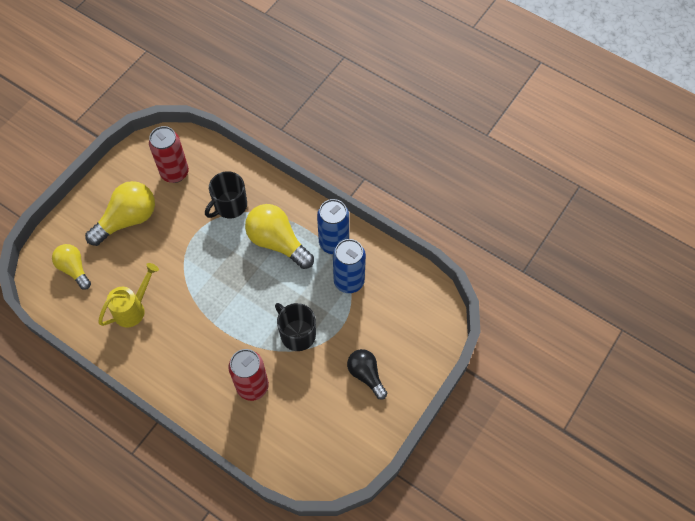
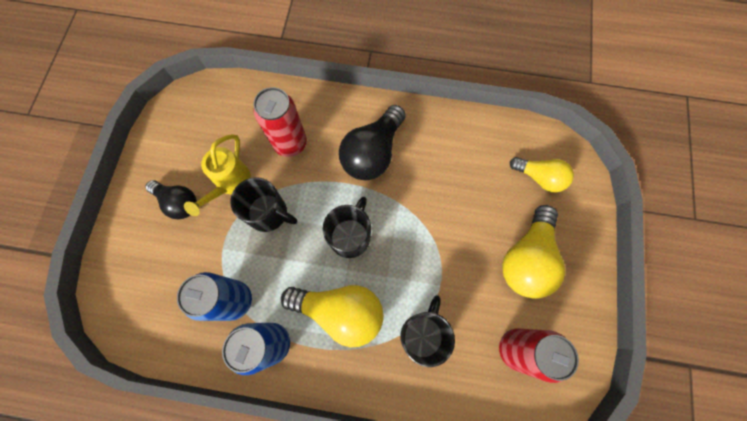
camera: 155 degrees right, 10 degrees up
yellow watering can [98,263,159,327] -> yellow watering can moved to [184,134,251,216]
none -> black mug [323,197,371,258]
none -> black light bulb [339,105,406,180]

